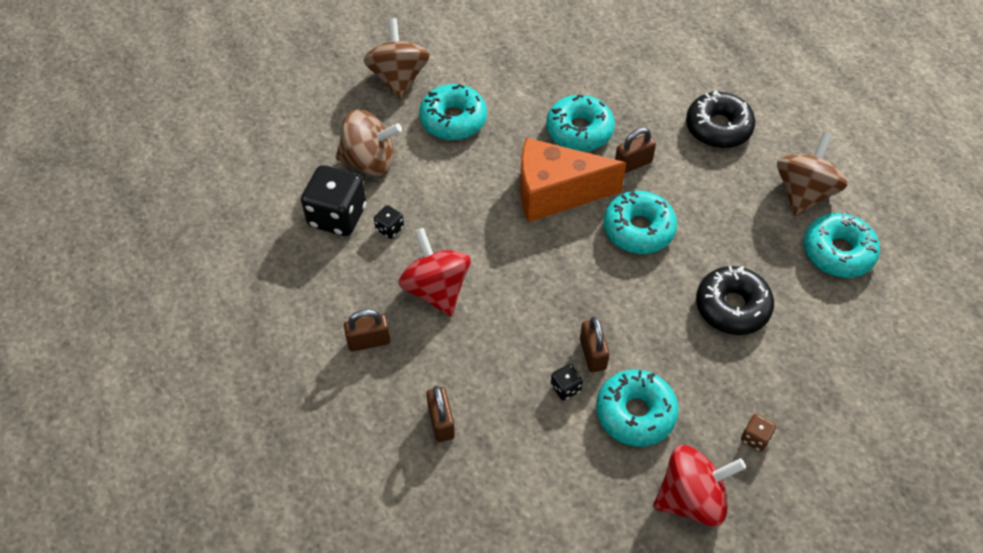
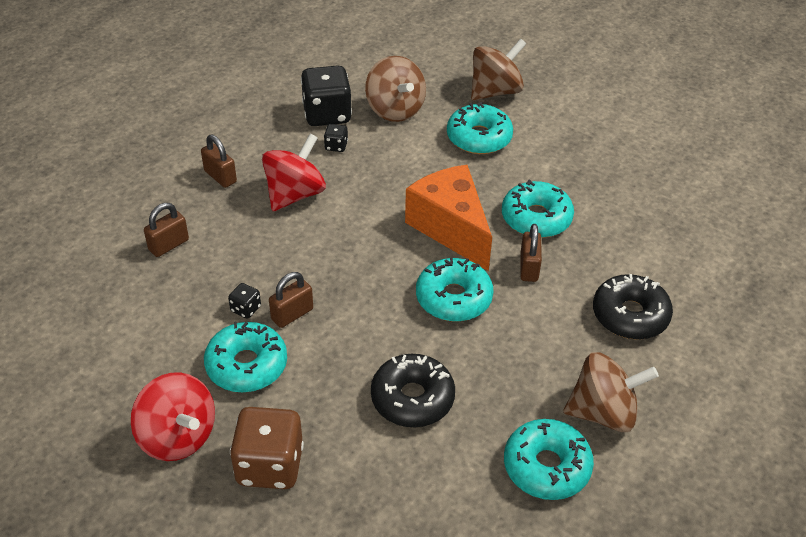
camera: 60 degrees right, 10 degrees down
brown padlock [615,127,656,173] -> brown padlock turned 60 degrees clockwise [520,224,542,282]
brown dice [741,414,776,452] -> brown dice [230,407,304,489], size x2.22

